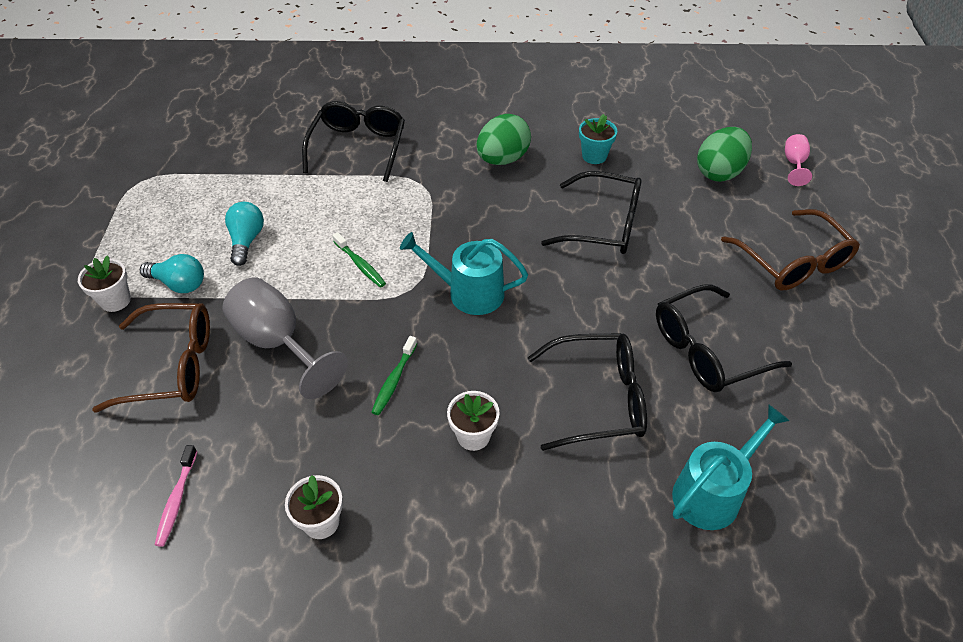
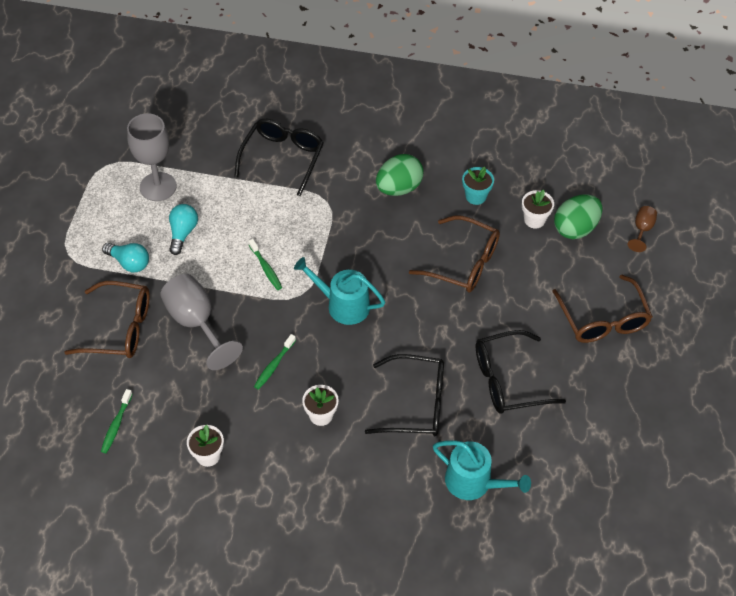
camera: 10 degrees right, 5 degrees up
white flower pot [78,255,131,312] -> white flower pot moved to [522,190,554,229]
pink toothbrush [155,445,197,547] -> green toothbrush [101,389,133,453]
black glasses [541,171,642,254] -> brown glasses [409,215,500,293]
turquoise watering can [672,404,790,530] -> turquoise watering can turned 60 degrees clockwise [433,440,531,500]
pink goblet [785,134,812,186] -> brown goblet [628,206,657,252]
none -> grey goblet [127,113,177,201]

